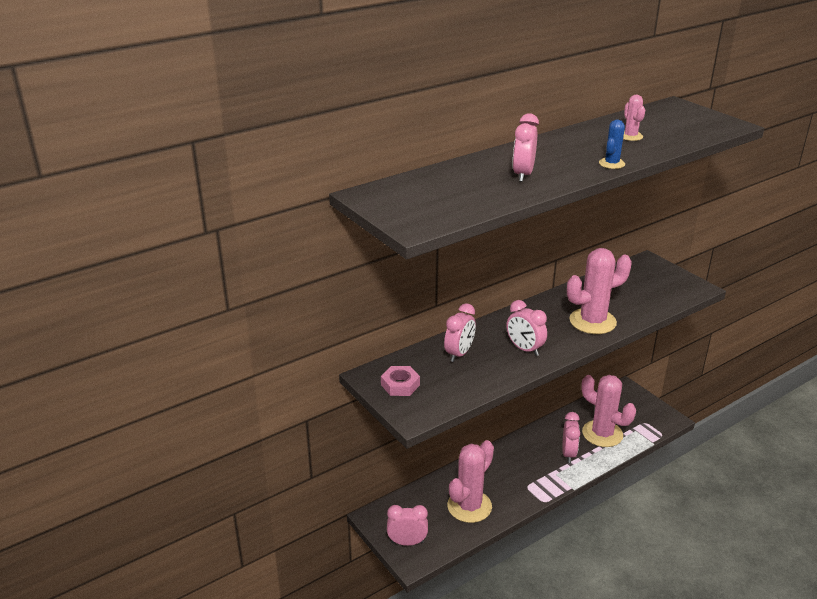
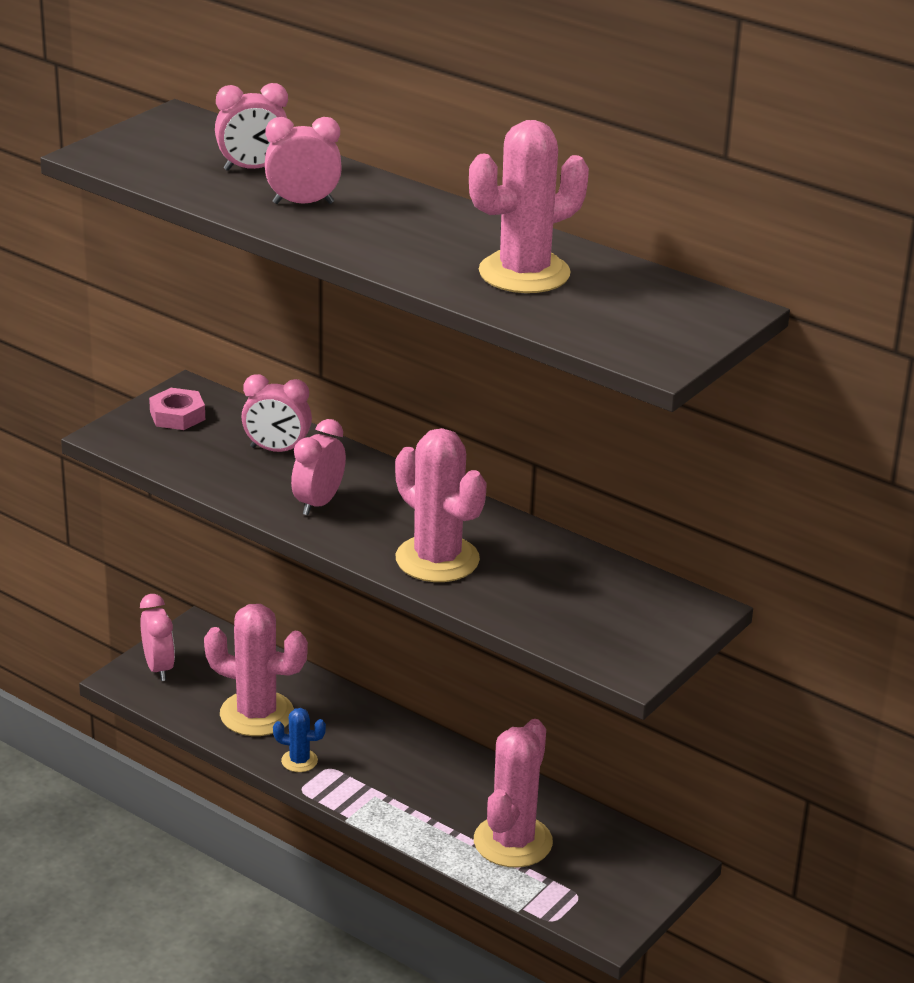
camera: 70 degrees right, 0 degrees up
pink clock [562,412,580,463] -> pink clock moved to [215,83,288,171]
blue cactus [599,120,625,169] -> blue cactus moved to [273,708,326,772]
pink cactus [623,95,645,141] -> pink cactus [469,120,589,293], size x2.09

